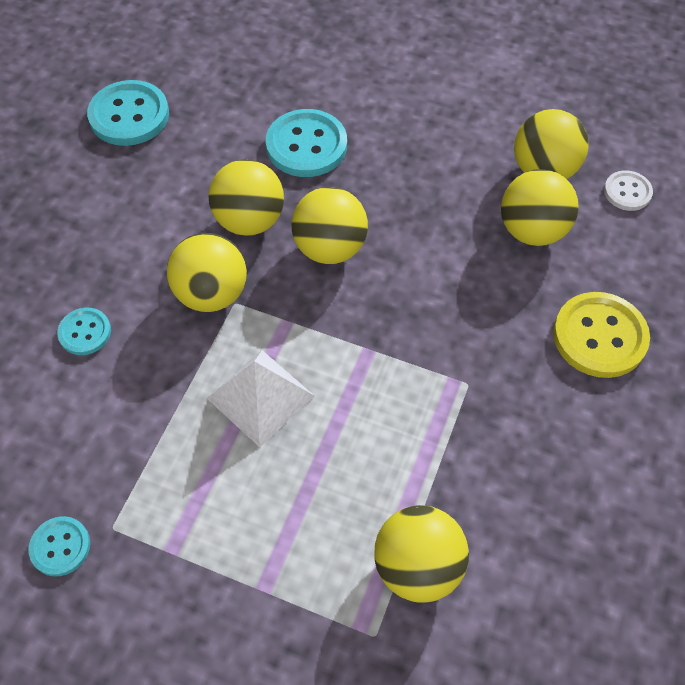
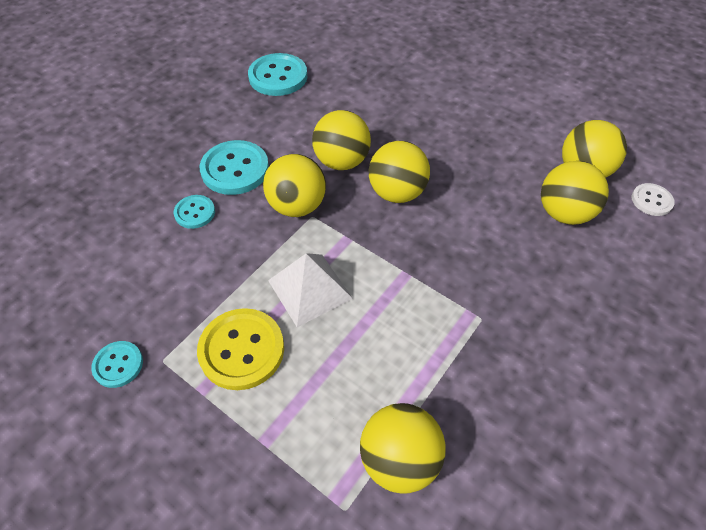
camera: 15 degrees right, 5 degrees down
turquoise button [266,109,347,177] -> turquoise button moved to [200,140,269,195]
yellow button [553,292,650,378] -> yellow button moved to [197,308,284,390]

